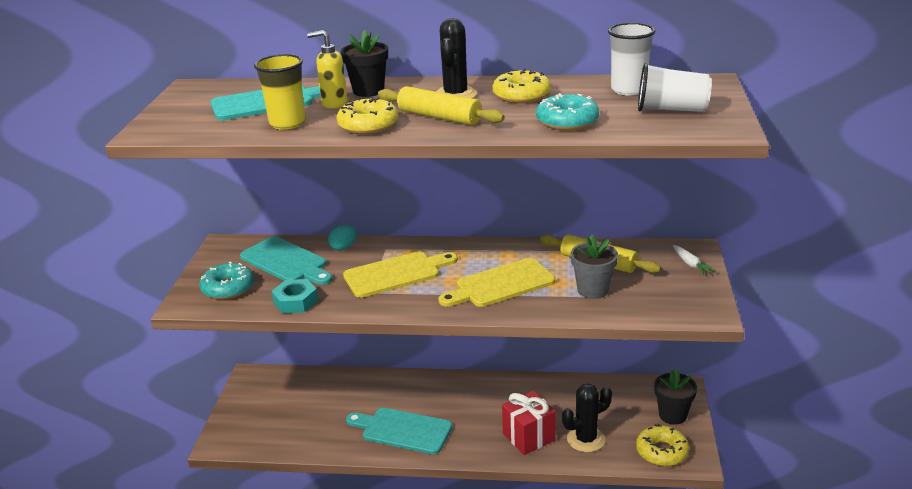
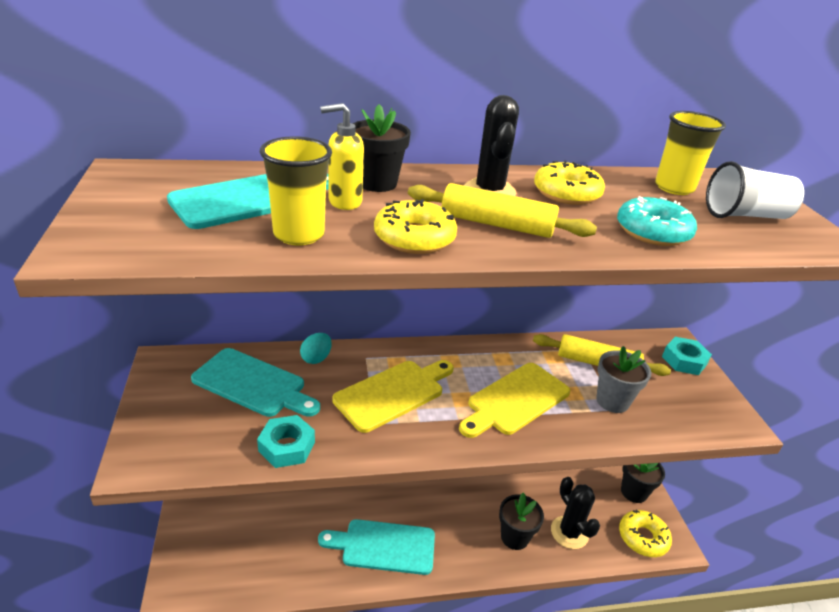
camera: 20 degrees left, 5 degrees up
turquoise donut [199,262,254,299] -> none
red gift [502,391,556,455] -> black flower pot [499,493,544,550]
black cactus [562,384,612,452] -> black cactus turned 75 degrees counterclockwise [551,477,600,549]
white cup [608,23,655,96] -> yellow cup [655,111,726,195]
white carrot [673,245,716,275] -> turquoise nut [662,337,712,375]

